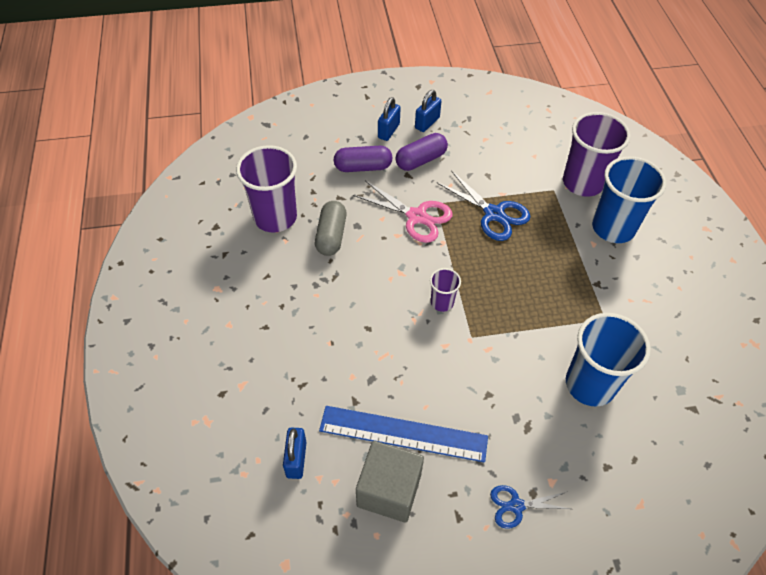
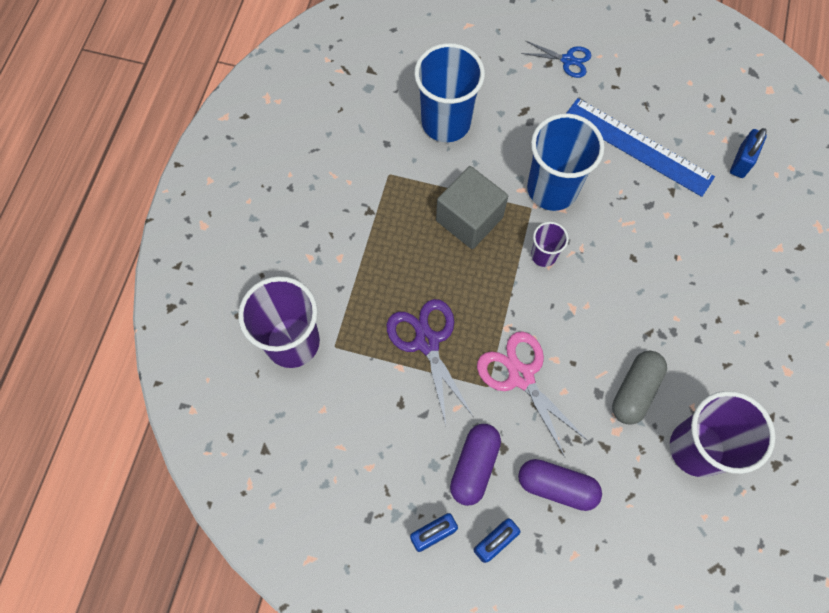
camera: 155 degrees left, 15 degrees up
grey cube [356,441,424,523] -> grey cube moved to [436,166,508,249]
purple capsule [395,133,448,171] -> purple capsule turned 60 degrees counterclockwise [450,424,501,506]
blue scissors [437,170,531,241] -> purple scissors [387,299,473,425]
blue cup [592,156,667,243] -> blue cup moved to [527,113,604,211]

